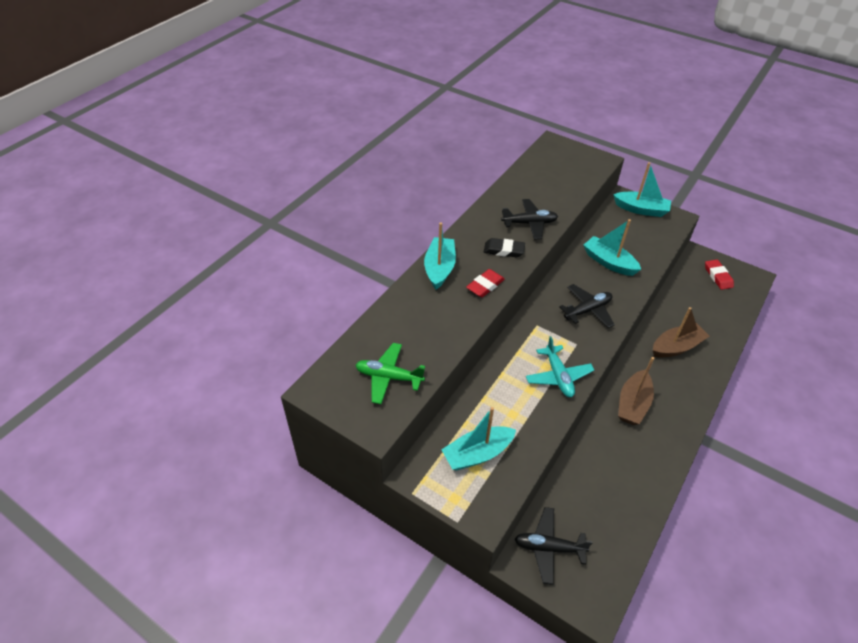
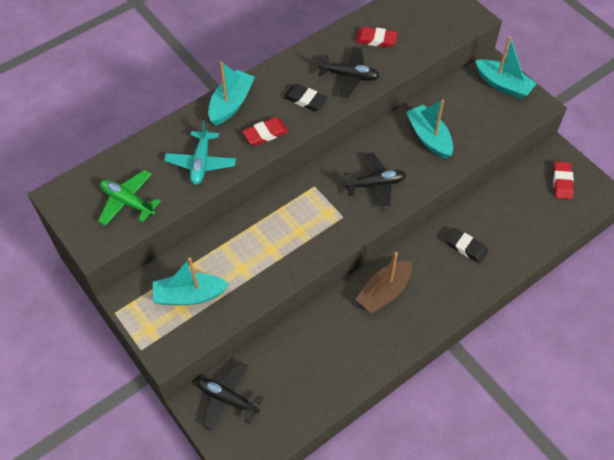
camera: 20 degrees right, 10 degrees up
turquoise plane [526,336,594,397] -> turquoise plane moved to [164,121,236,185]
brown boat [653,307,709,358] -> black eraser [445,228,488,263]
none -> red eraser [355,27,398,47]

